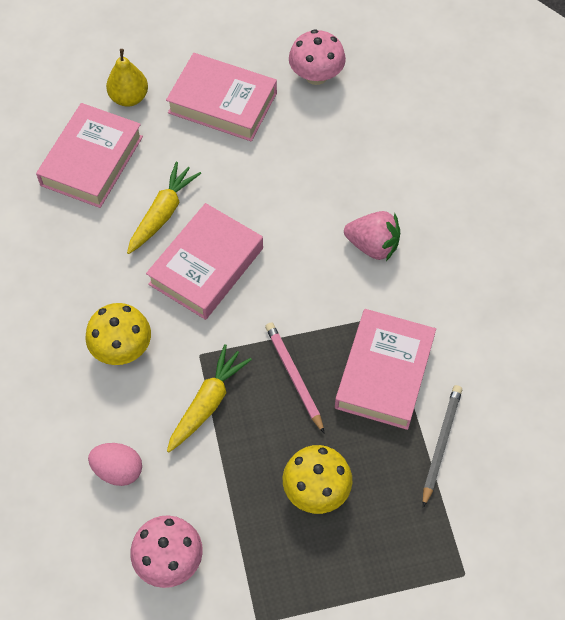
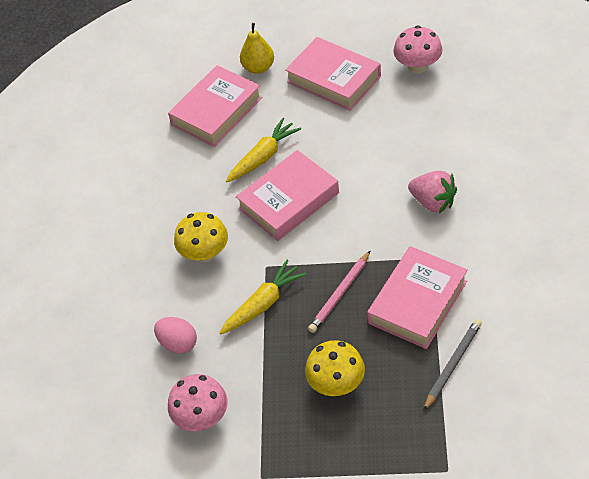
camera: 20 degrees right, 10 degrees down
pink pencil [265,323,325,434] -> pink pencil turned 135 degrees counterclockwise [308,250,371,333]

